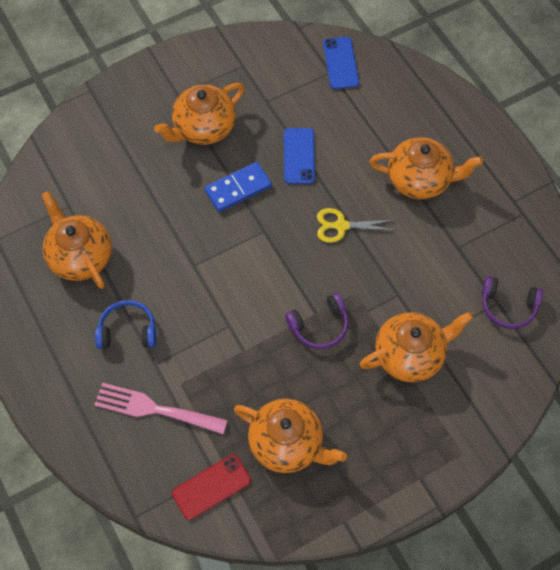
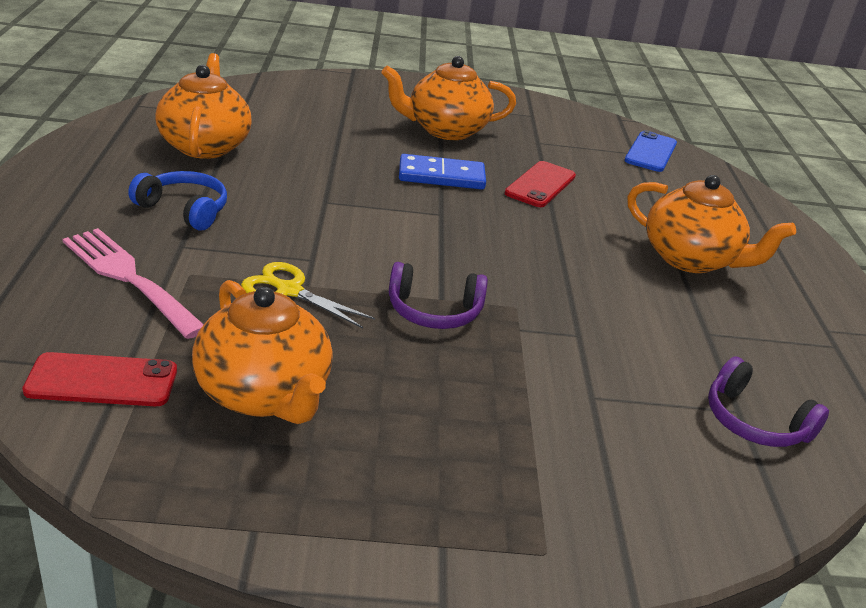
camera: 25 degrees right, 30 degrees down
blue phone [284,128,315,184] -> red phone [505,161,576,207]
yellow scissors [317,208,396,243] -> yellow scissors moved to [241,262,375,328]
orange teapot [360,312,473,382] -> none

